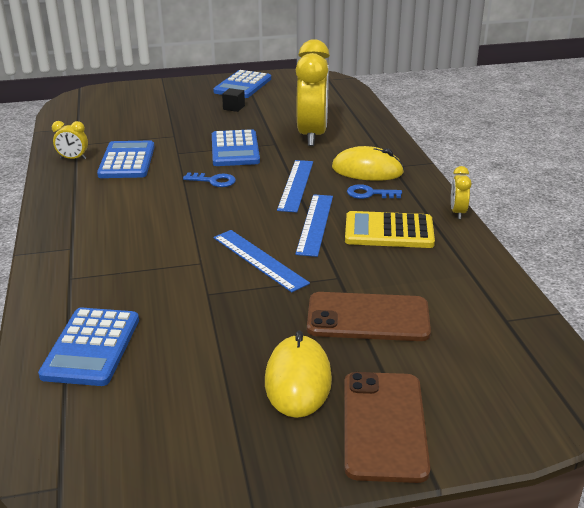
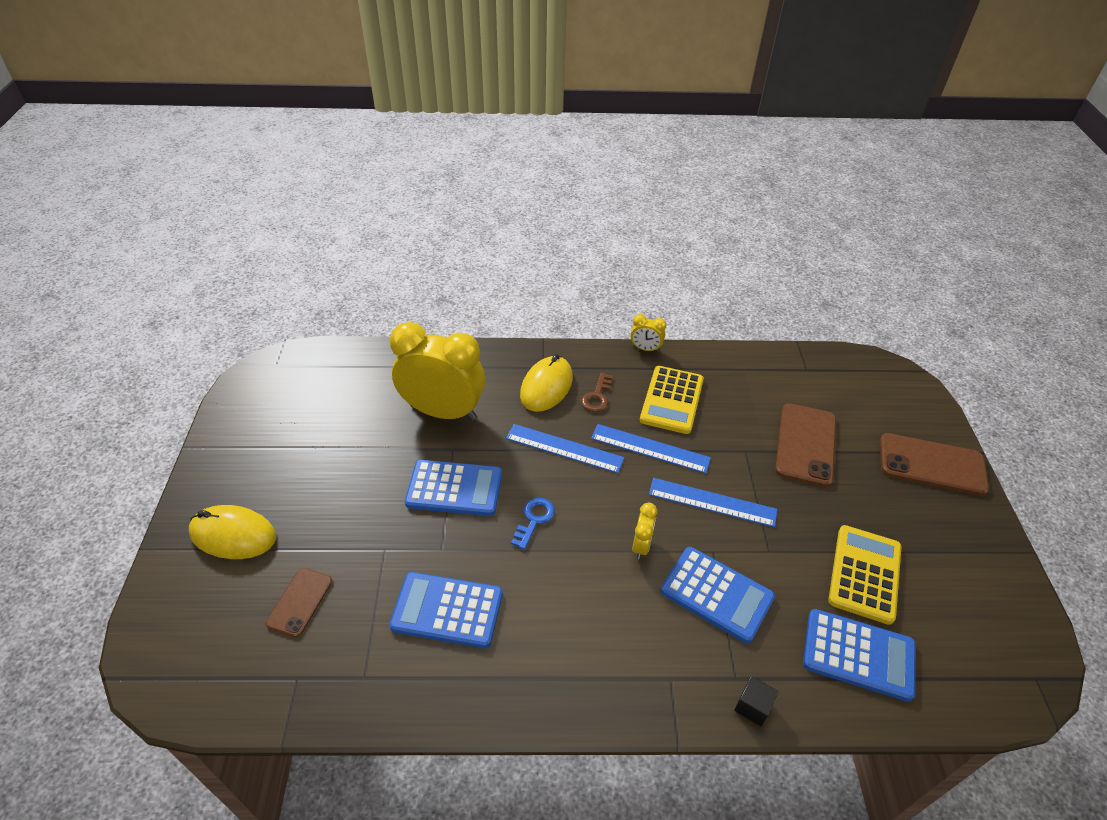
camera: 80 degrees left, 15 degrees up
yellow clock [52,121,88,159] -> yellow clock moved to [632,503,658,559]
blue calculator [213,70,271,98] -> blue calculator moved to [661,547,775,643]
blue ruler [213,230,310,293] -> blue ruler turned 45 degrees clockwise [649,478,777,527]
black cube [222,88,245,112] -> black cube moved to [734,676,778,726]
yellow mouse [265,331,332,418] -> yellow mouse moved to [189,505,276,559]
blue key [347,184,402,199] -> brown key [581,373,613,412]
none -> brown phone [266,568,332,638]
none -> yellow calculator [828,525,902,625]

